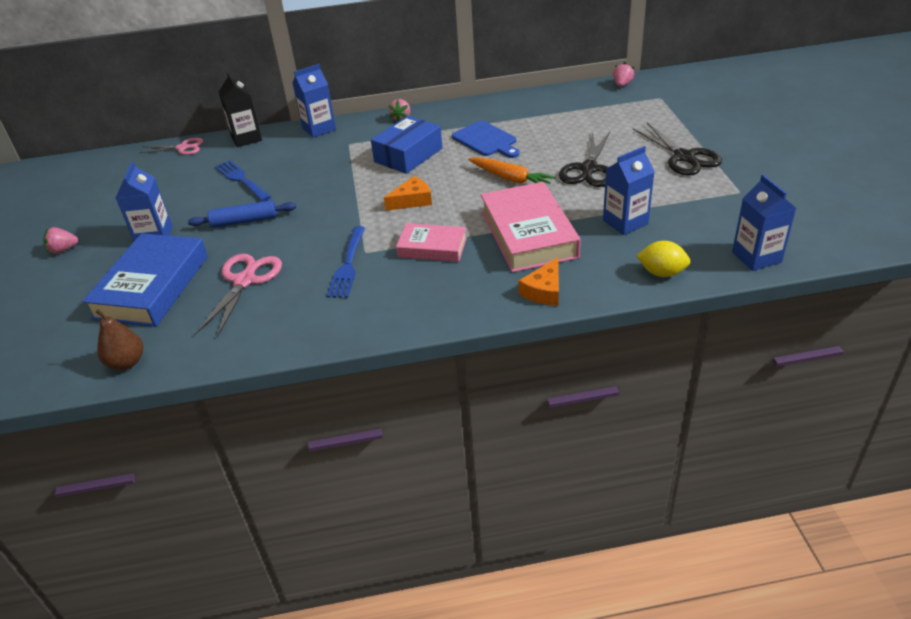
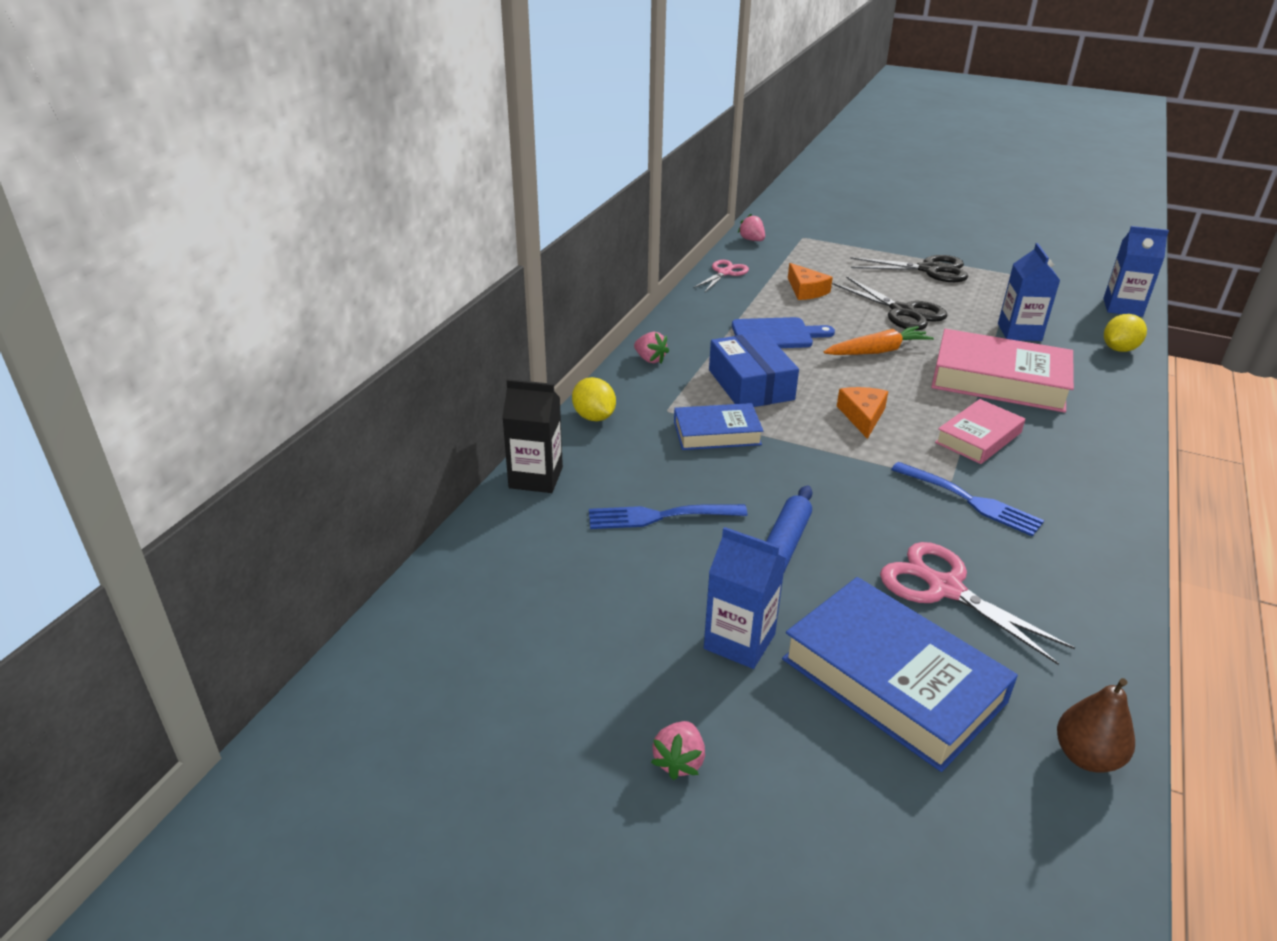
camera: 60 degrees left, 5 degrees down
pink scissors [139,138,203,155] -> pink scissors moved to [693,260,749,292]
blue carton [292,64,336,138] -> yellow lemon [572,377,616,421]
orange cheese [518,257,559,306] -> orange cheese moved to [788,263,833,300]
none -> blue book [674,403,763,450]

